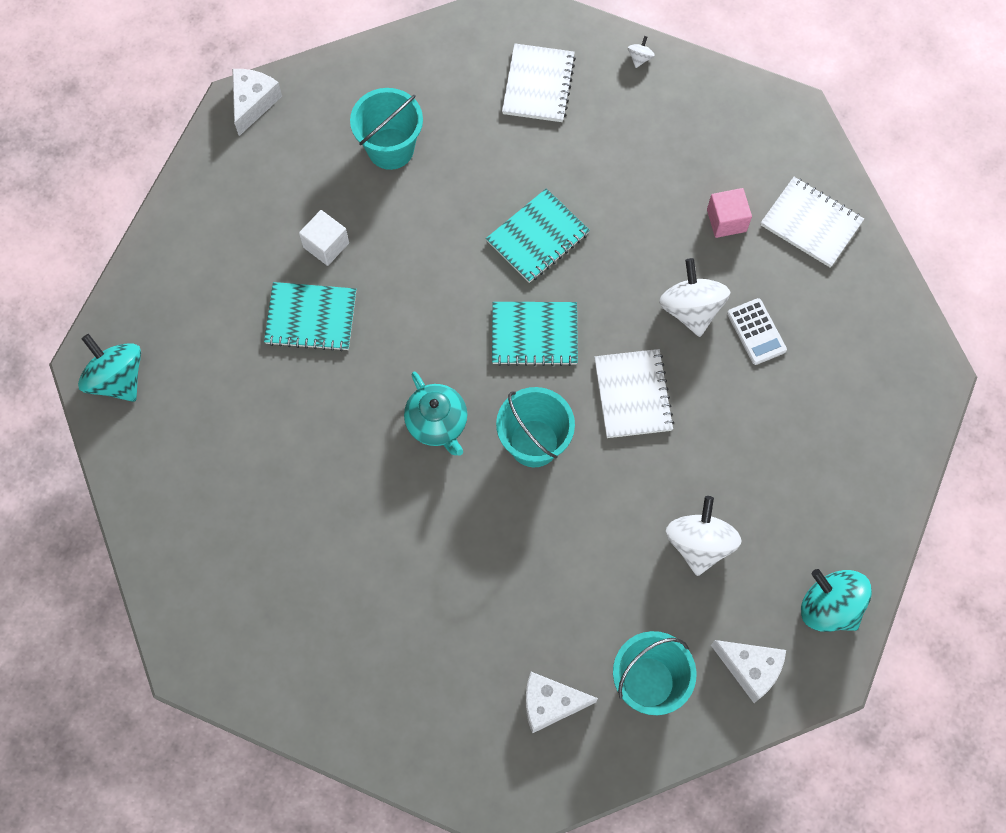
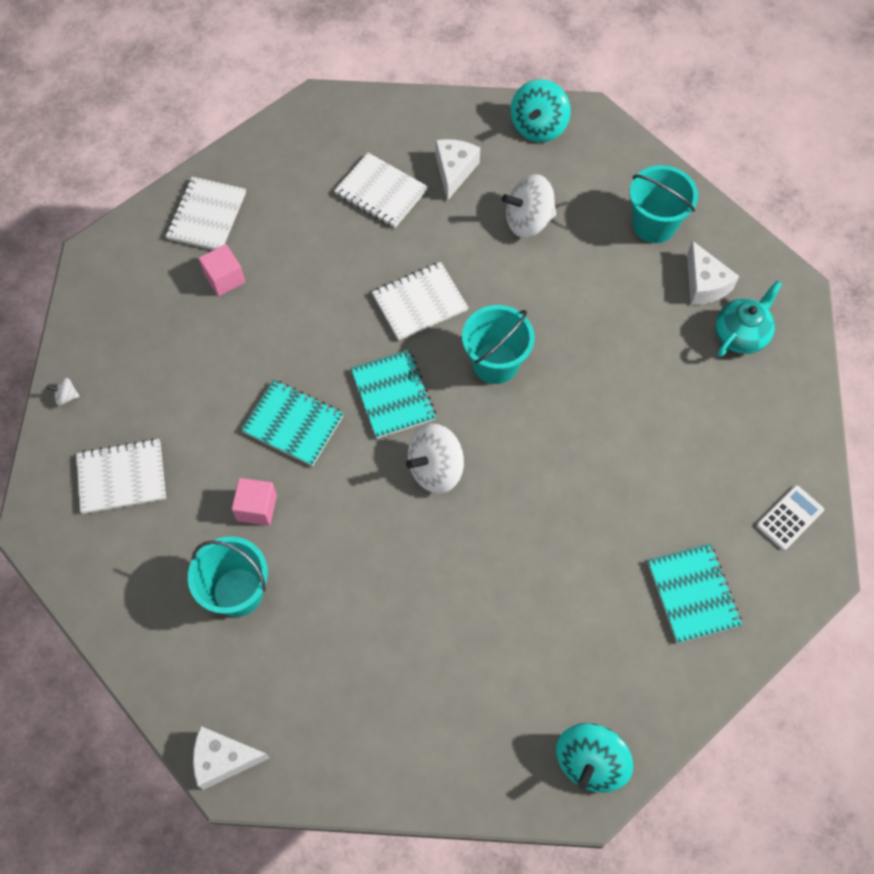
camera: 110 degrees left, 5 degrees down
turquoise notebook [264,282,356,351] -> turquoise notebook moved to [648,543,742,643]
white cube [299,210,349,266] -> none
turquoise teapot [404,372,467,456] -> turquoise teapot moved to [715,281,782,357]
white spinning top [659,258,730,337] -> white spinning top moved to [406,423,464,494]
white cheese [711,640,786,703] -> white cheese moved to [436,139,480,201]
white calculator [727,298,787,365] -> white calculator moved to [756,485,824,550]
none -> pink cube [232,478,277,526]
none -> white notebook [334,153,428,228]

